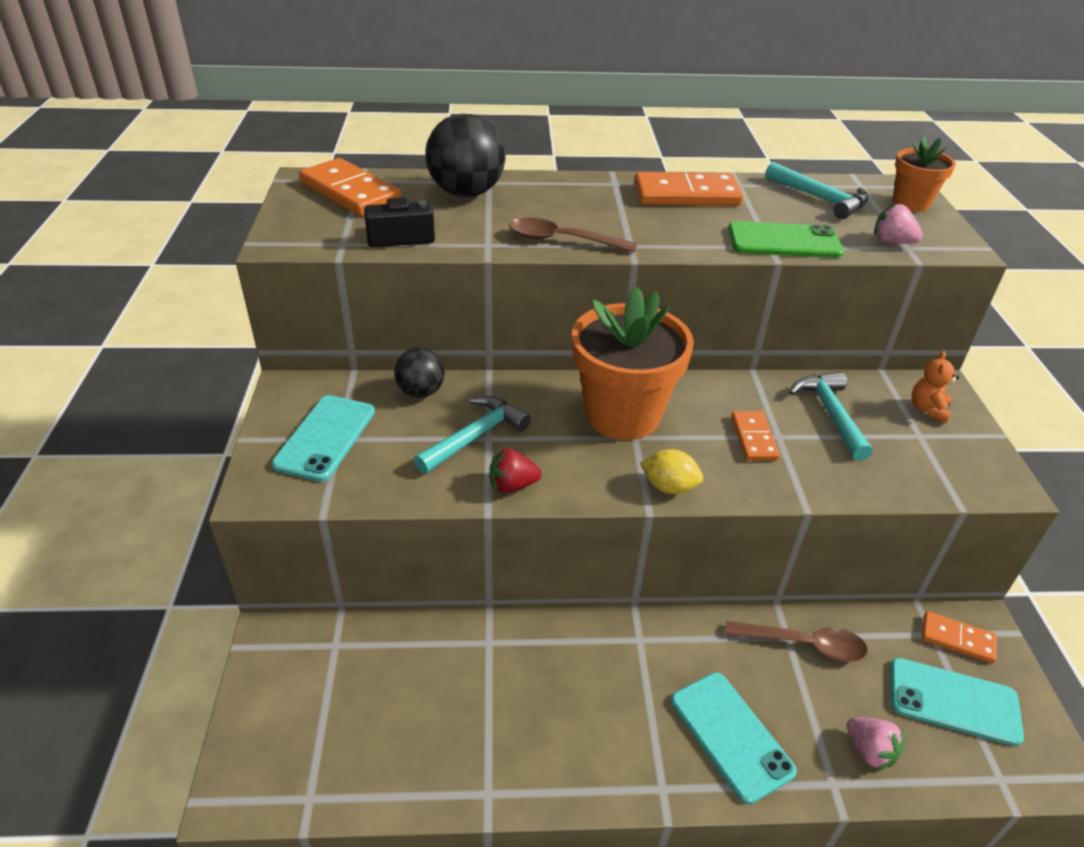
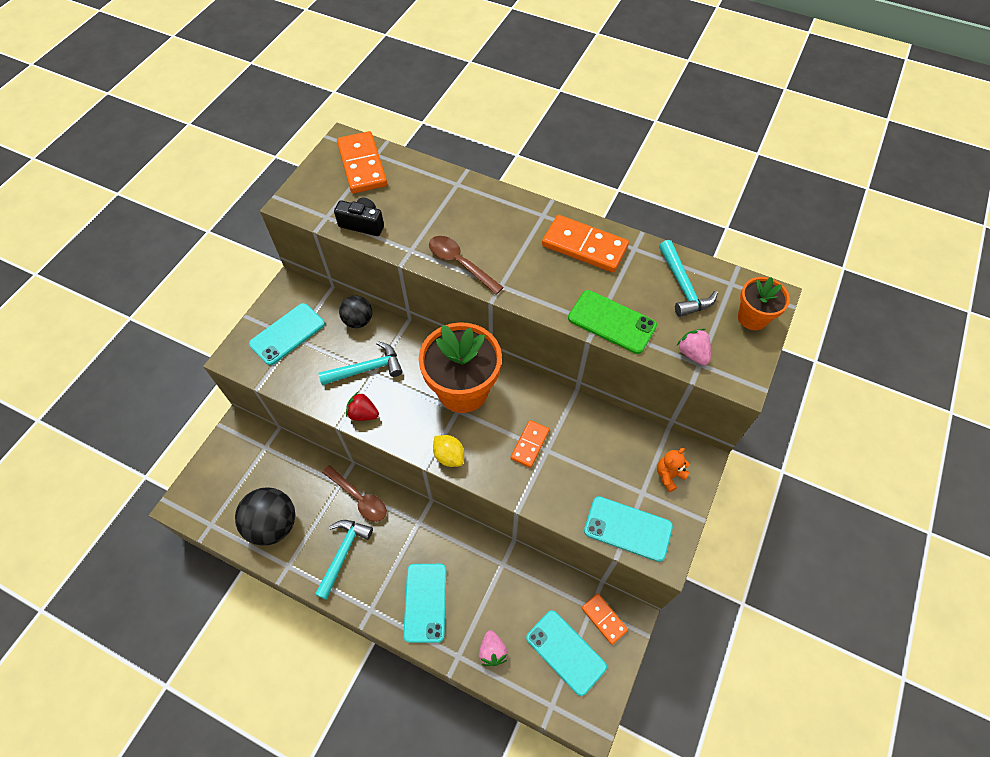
camera: 30 degrees right, 20 degrees up
black ball [425,114,505,197] -> black ball moved to [235,487,295,546]
brown spoon [726,621,868,662] -> brown spoon moved to [322,465,387,522]
turquoise hammer [789,372,873,461] -> turquoise hammer moved to [315,520,373,600]
none -> turquoise phone [584,496,673,562]

